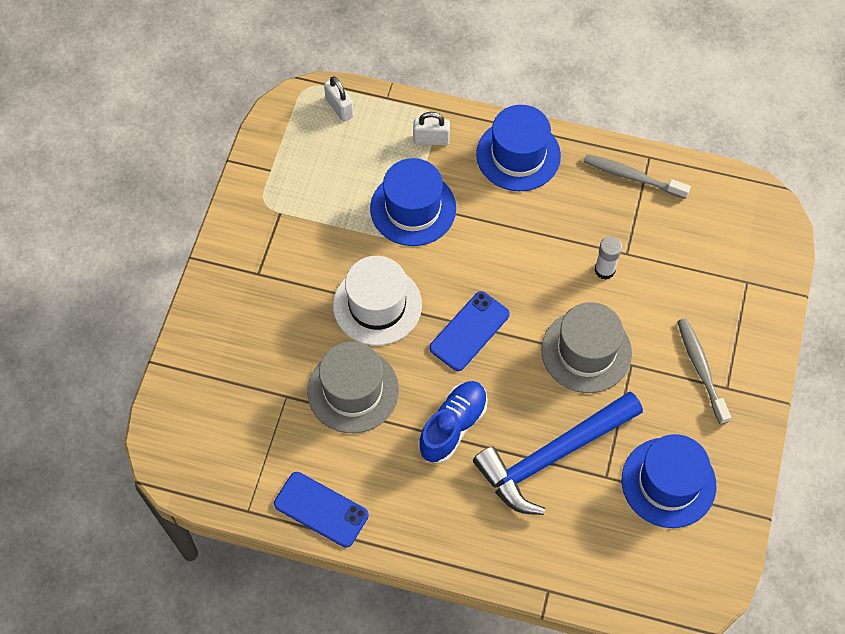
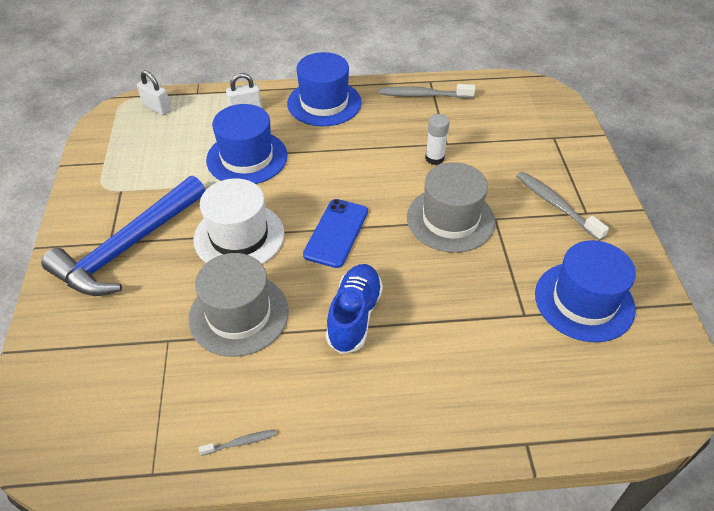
camera: 20 degrees left, 15 degrees down
blue phone [274,472,369,548] -> grey toothbrush [199,429,276,456]
blue hammer [473,391,643,515] -> blue hammer moved to [41,176,206,296]

